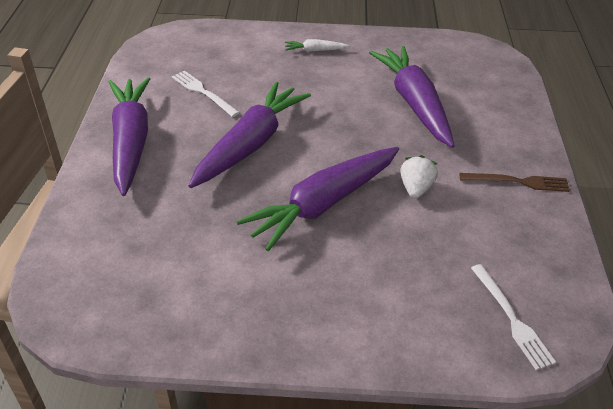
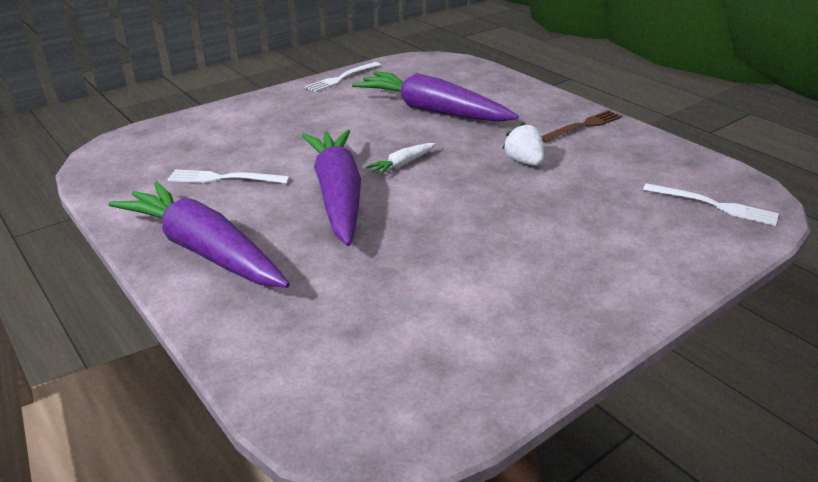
camera: 40 degrees left, 10 degrees down
purple carrot [236,147,399,251] -> none
white carrot [285,39,349,52] -> white carrot moved to [366,143,436,175]
none -> white fork [305,62,381,92]

